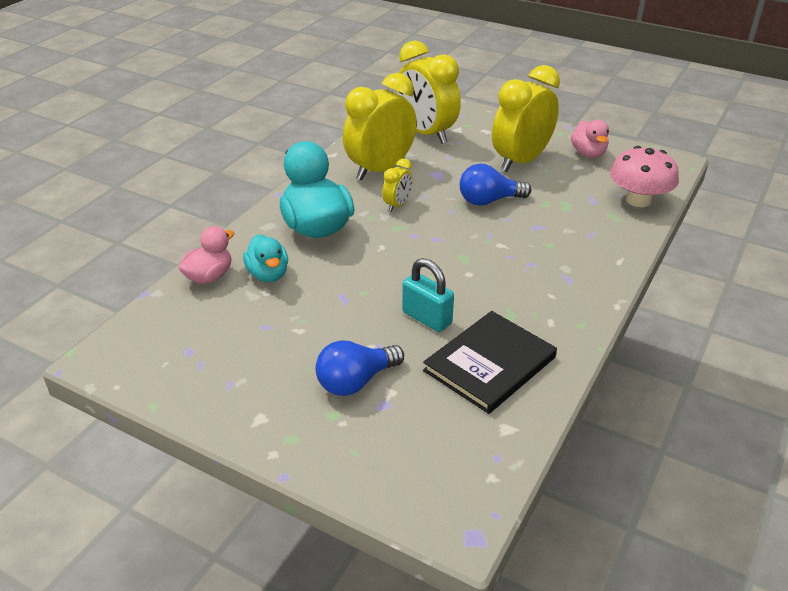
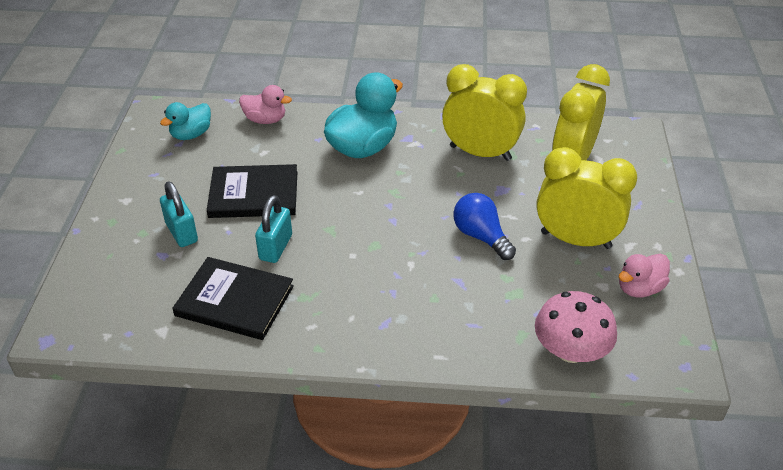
camera: 65 degrees right, 5 degrees up
turquoise duck [243,234,288,282] -> turquoise duck moved to [160,102,211,140]
blue light bulb [315,340,404,396] -> turquoise padlock [160,181,198,247]
yellow clock [382,158,413,212] -> none
none -> black book [207,164,297,218]

